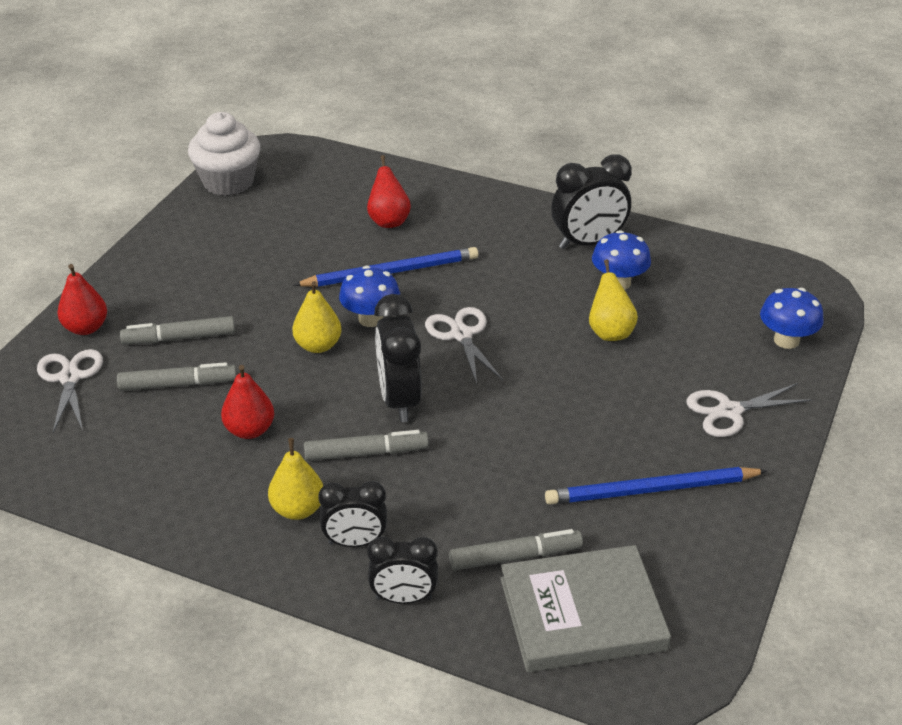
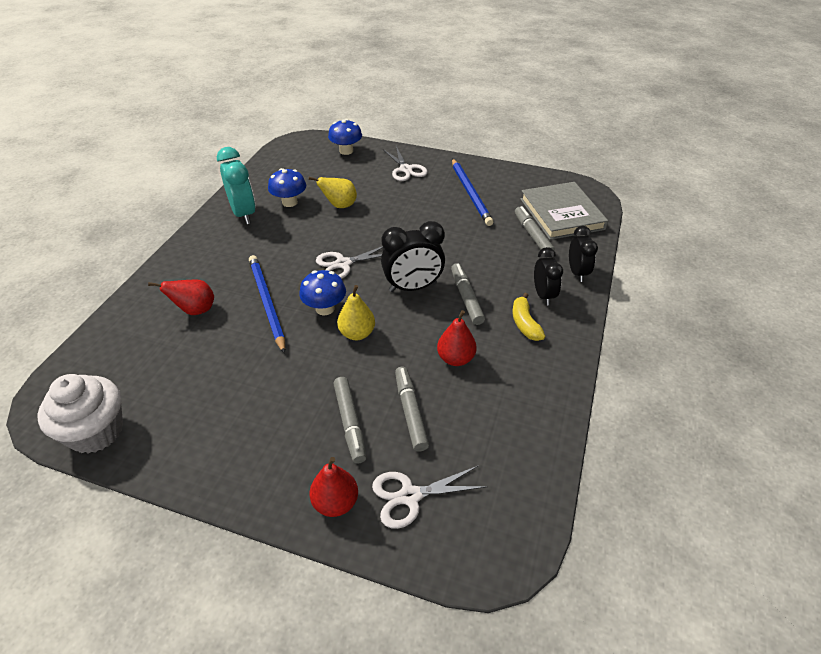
camera: 95 degrees left, 5 degrees up
yellow pear [268,438,323,520] -> yellow banana [512,293,545,341]
black clock [551,154,632,249] -> turquoise clock [217,147,256,225]

